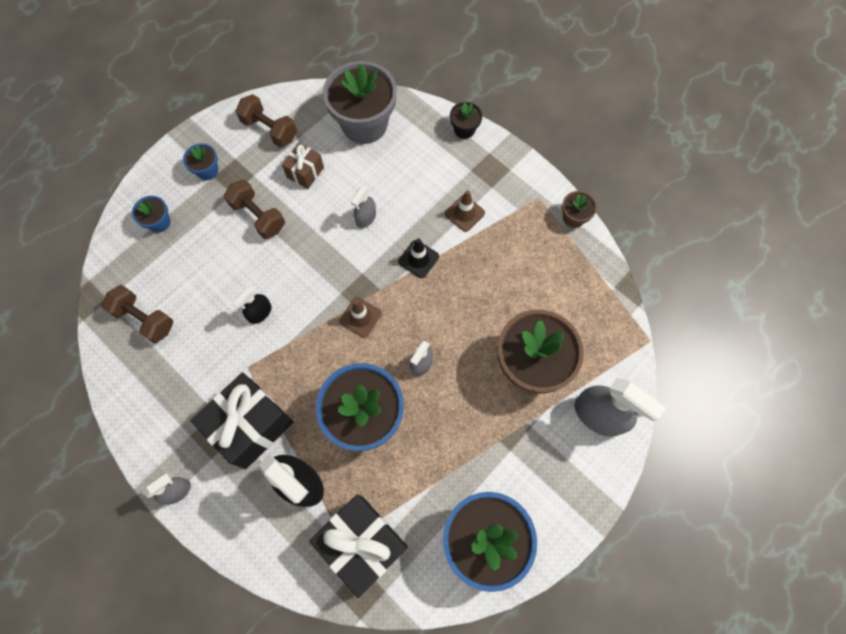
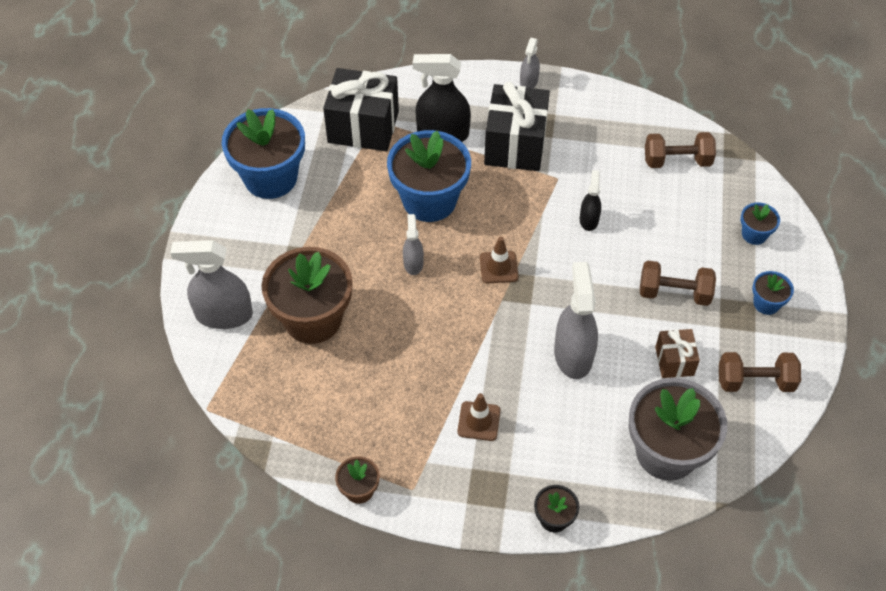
camera: 145 degrees right, 15 degrees down
grey spray bottle [351,186,376,228] -> grey spray bottle [554,262,598,379], size x1.85
black traffic cone [398,239,439,278] -> none

